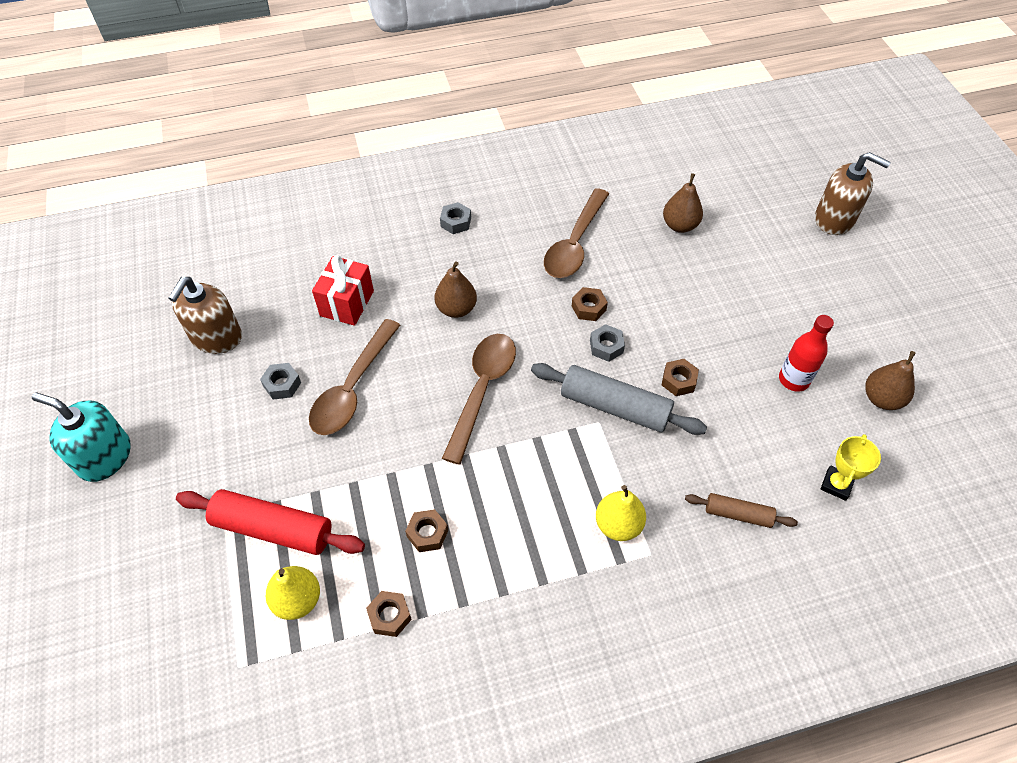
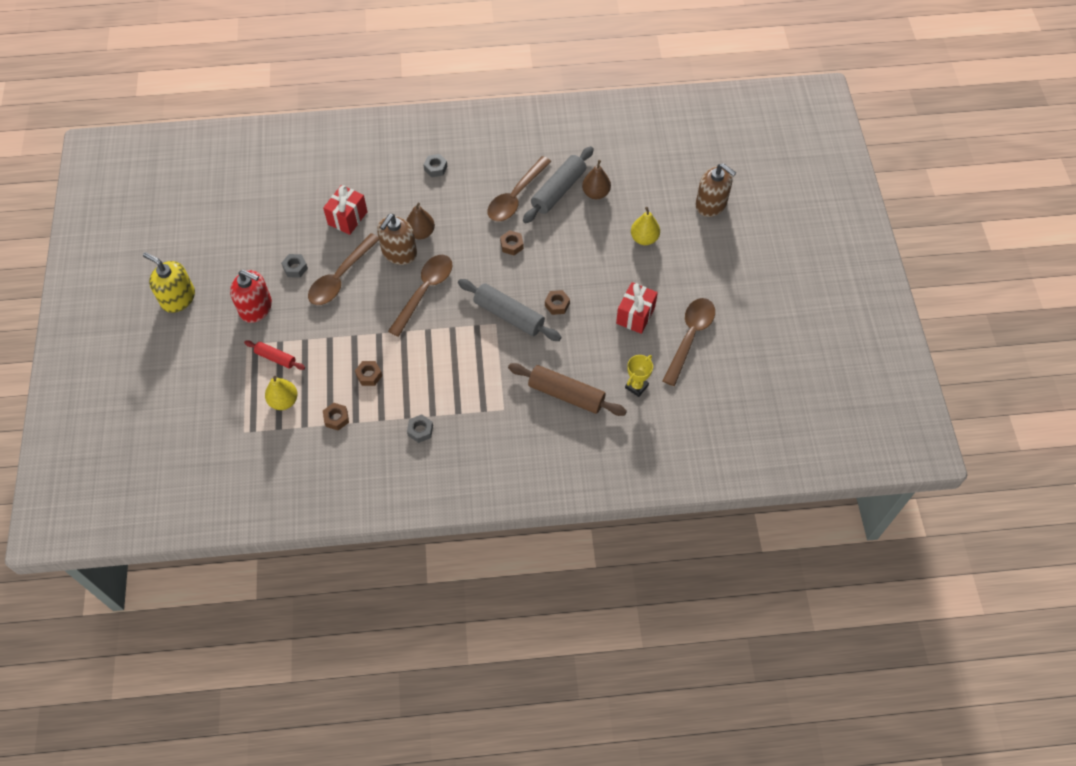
camera: 10 degrees right, 5 degrees up
turquoise soap dispenser [32,393,131,482] -> yellow soap dispenser [143,252,195,313]
brown soap dispenser [168,277,242,354] -> brown soap dispenser moved to [377,214,417,265]
red rolling pin [176,489,365,555] -> red rolling pin [244,340,305,370], size x0.56
grey nut [590,324,625,362] -> grey nut moved to [407,414,433,443]
yellow pear [596,485,646,541] -> yellow pear moved to [631,207,660,245]
brown rolling pin [685,493,798,528] -> brown rolling pin [508,363,627,416], size x1.79
red bottle [779,315,834,392] -> red gift [616,282,658,334]
brown pear [865,351,916,410] -> brown spoon [663,298,715,386]
none -> red soap dispenser [230,270,272,323]
none -> grey rolling pin [523,146,594,223]

